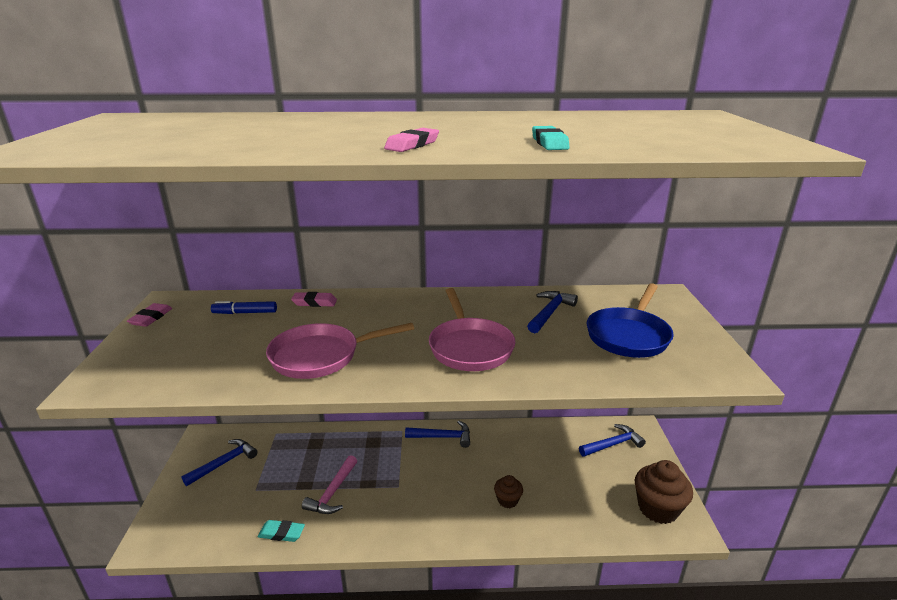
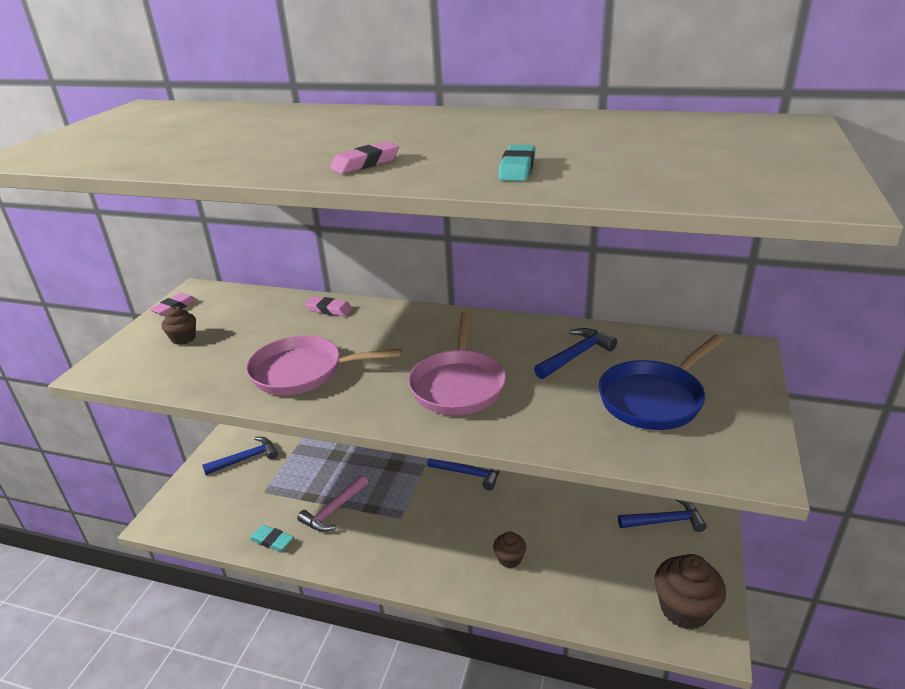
camera: 20 degrees right, 5 degrees up
blue marker [211,301,277,314] -> none
none -> brown cupcake [161,306,196,345]

